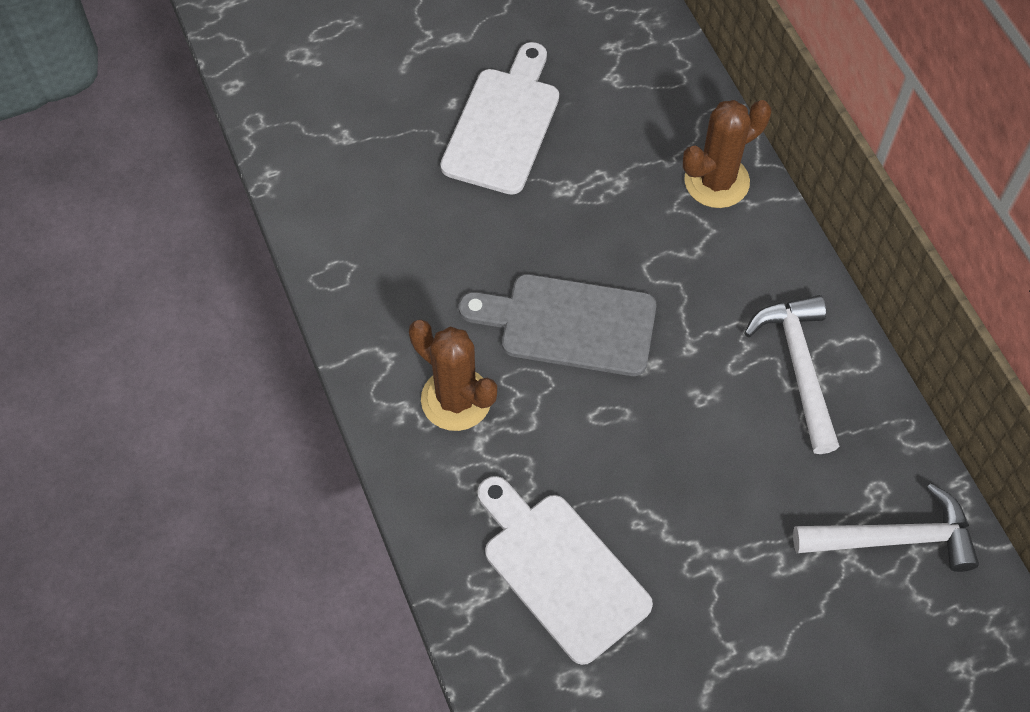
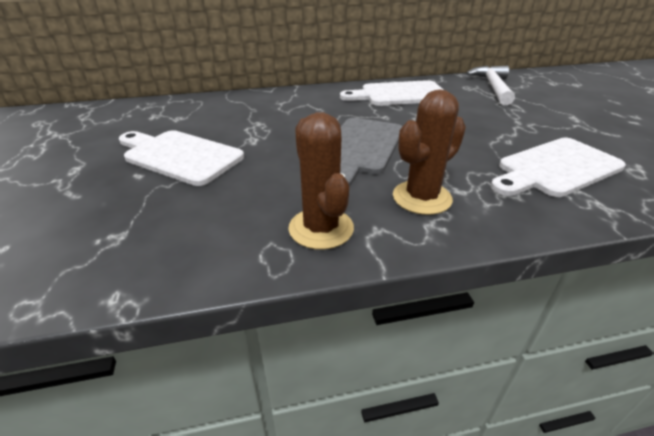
camera: 80 degrees left, 25 degrees down
brown cactus [683,100,771,208] -> brown cactus moved to [288,112,354,250]
white hammer [744,295,840,454] -> white cutting board [340,80,443,106]

